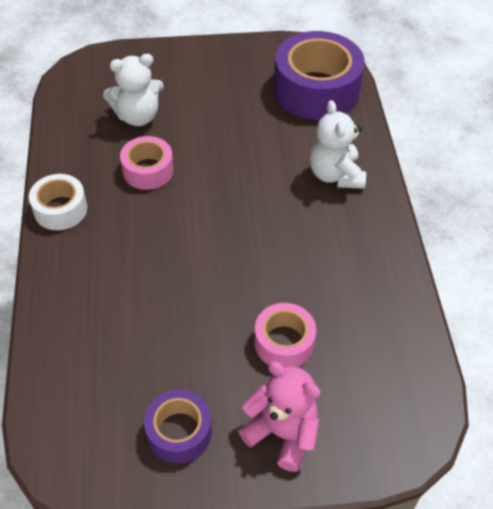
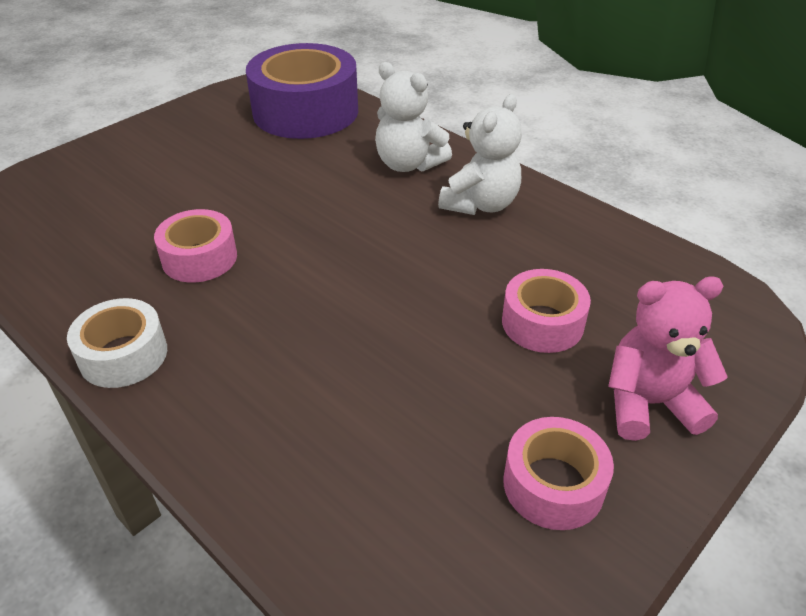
camera: 40 degrees left, 10 degrees down
white teddy bear [103,54,164,126] -> white teddy bear moved to [438,94,522,215]
purple tape [144,390,212,463] -> pink tape [503,417,614,530]

